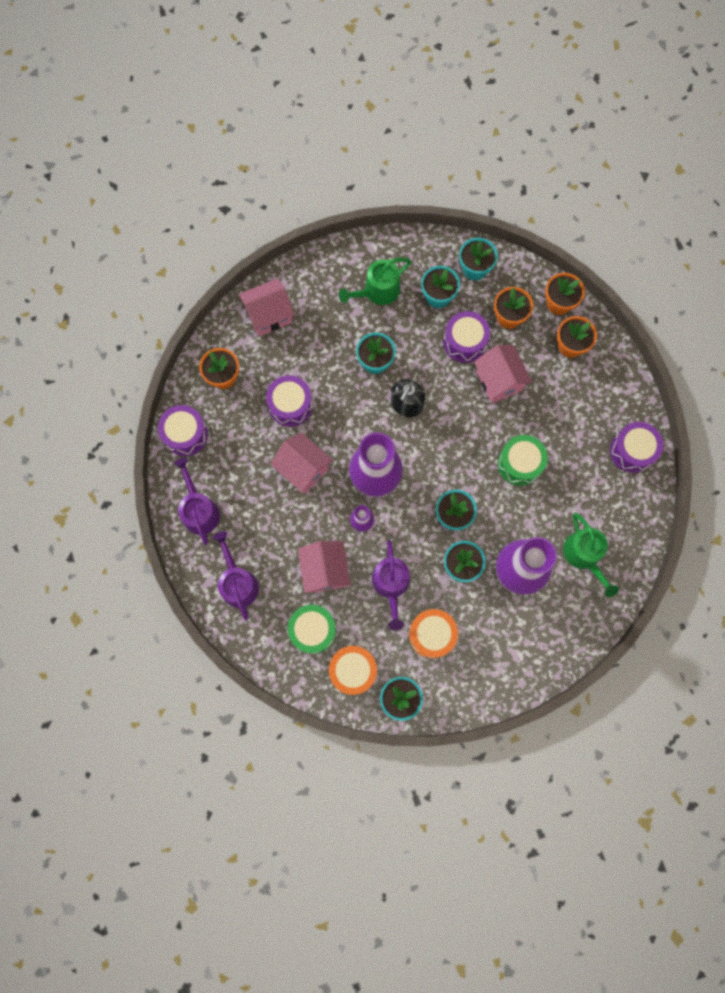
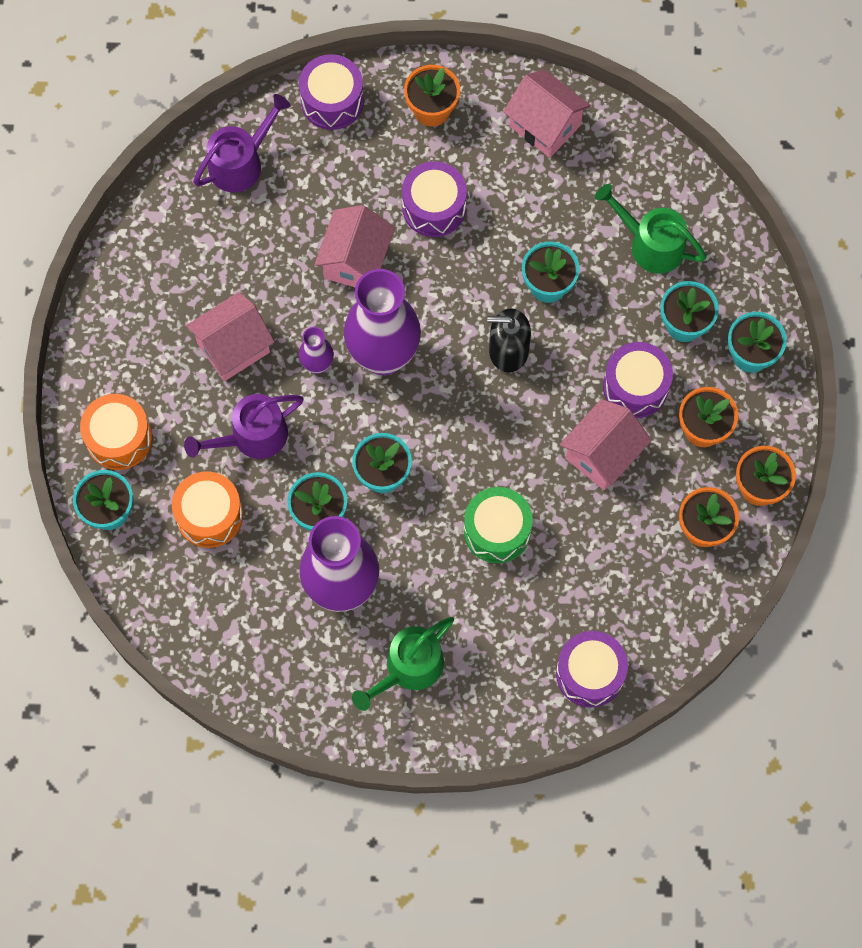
camera: 65 degrees right, 5 degrees down
purple watering can [213,531,259,621] -> none
green drum [288,605,336,654] -> none

